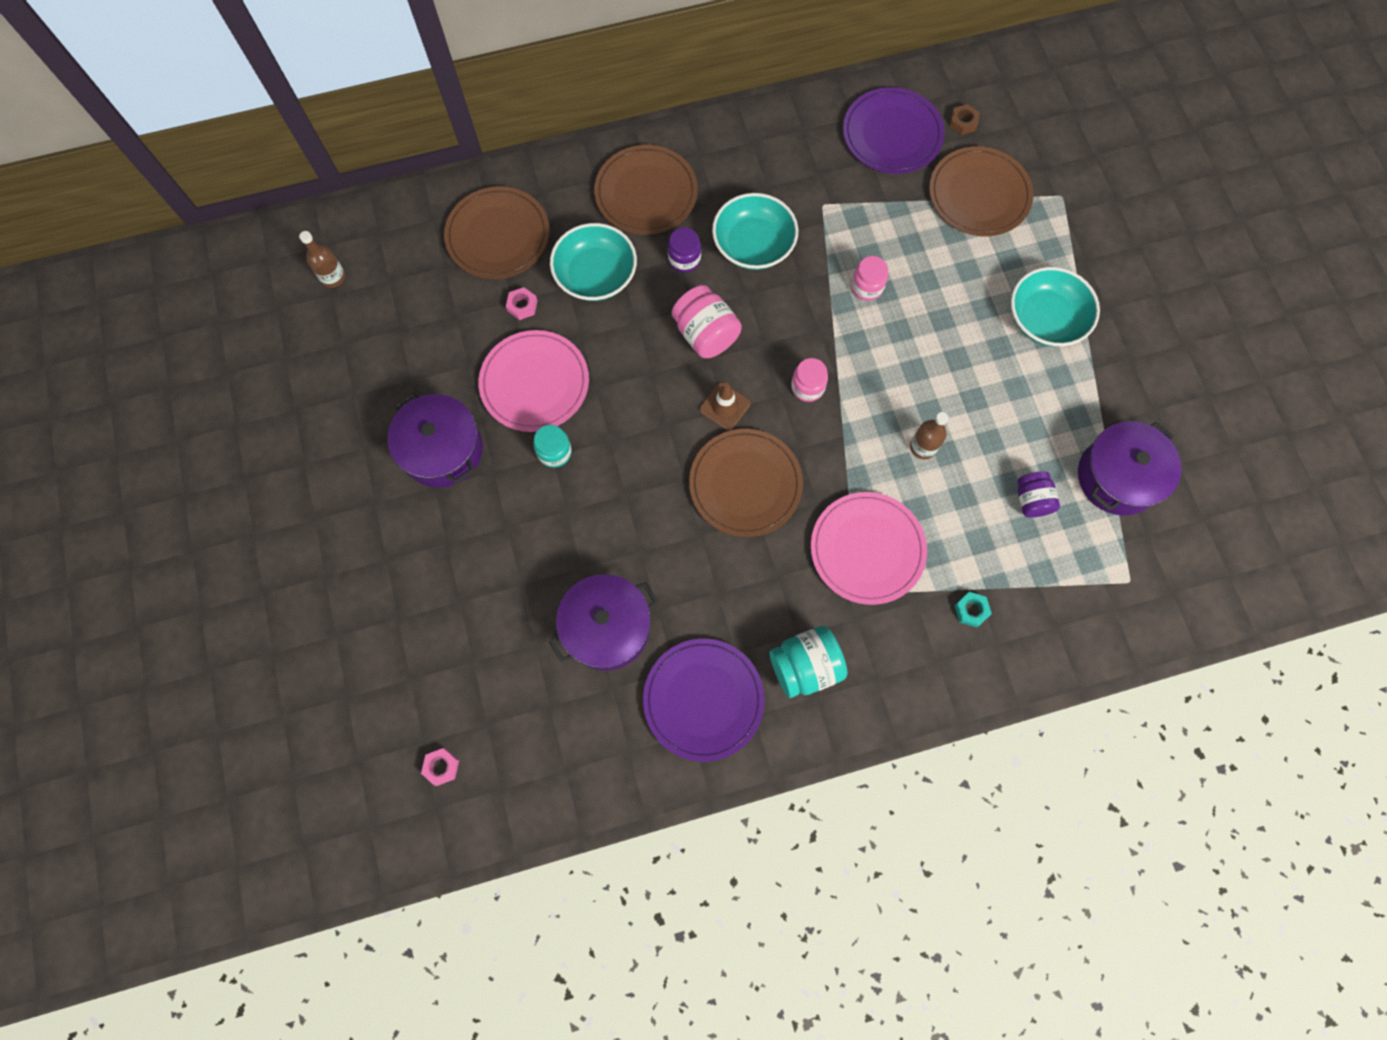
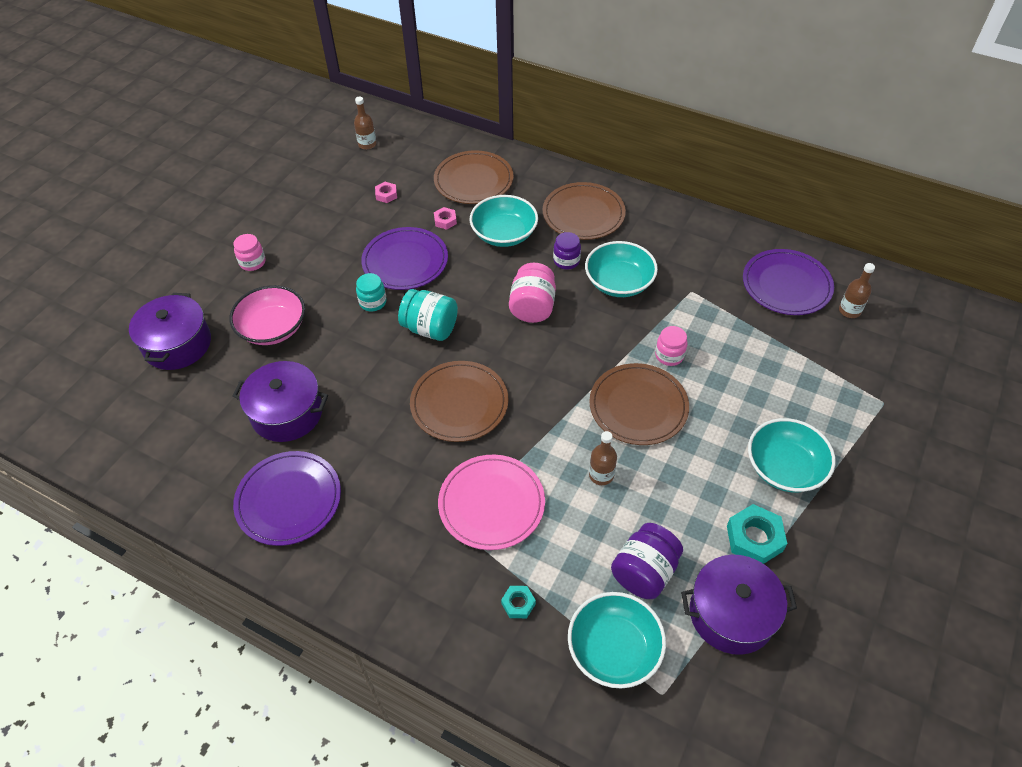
camera: 45 degrees right, 20 degrees down
purple pot [387,393,483,488] -> purple pot moved to [129,293,211,370]
pink nut [421,748,459,786] -> pink nut moved to [375,182,397,203]
pink plate [478,330,589,432] -> purple plate [361,227,448,290]
brown traffic cone [700,382,751,430] -> none
turquoise jar [769,626,848,698] -> turquoise jar moved to [398,289,458,341]
pink jar [791,358,828,402] -> pink jar moved to [233,234,266,271]
brown plate [929,146,1033,236] -> brown plate moved to [589,363,689,445]
brown nut [949,104,980,135] -> brown bottle [839,263,875,318]
purple jar [1017,471,1060,518] -> purple jar [611,523,683,599], size x1.54
none -> pink bowl [229,285,305,345]
none -> turquoise bowl [568,592,666,689]
none -> turquoise nut [727,504,787,564]

